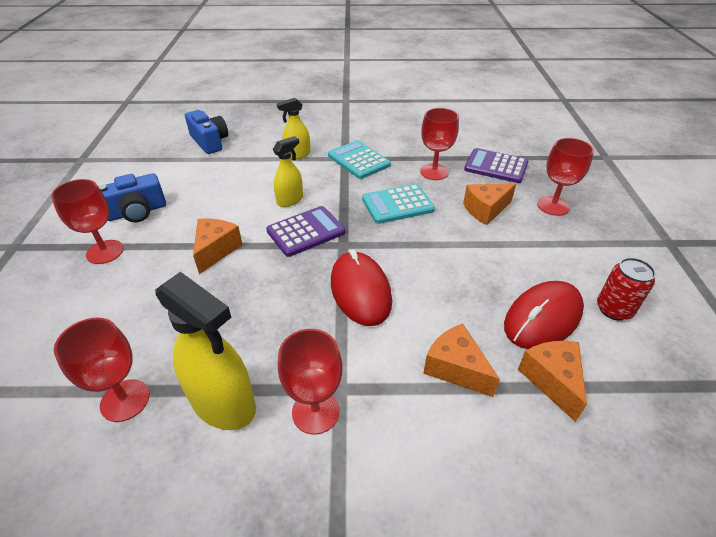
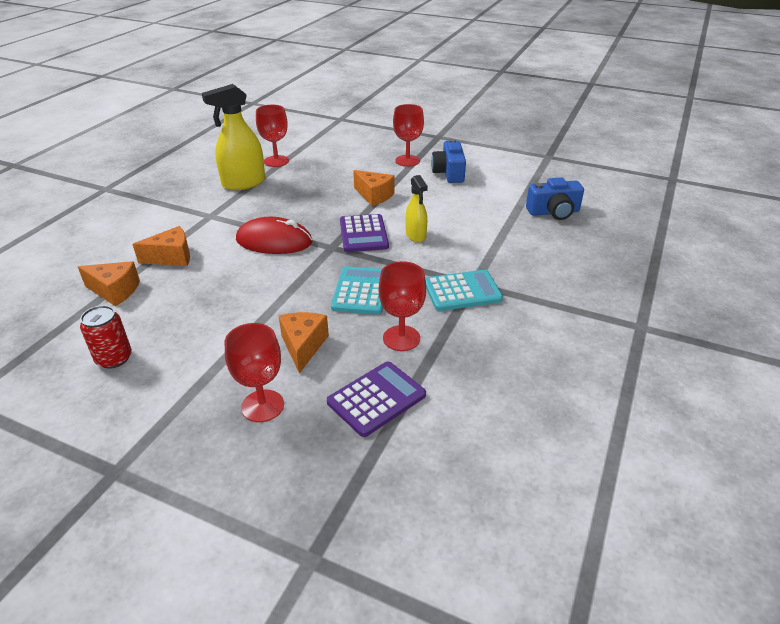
camera: 115 degrees right, 5 degrees down
yellow spray bottle [277,98,310,159] -> none
red goblet [278,329,342,434] -> none
red mouse [504,281,584,349] -> none

